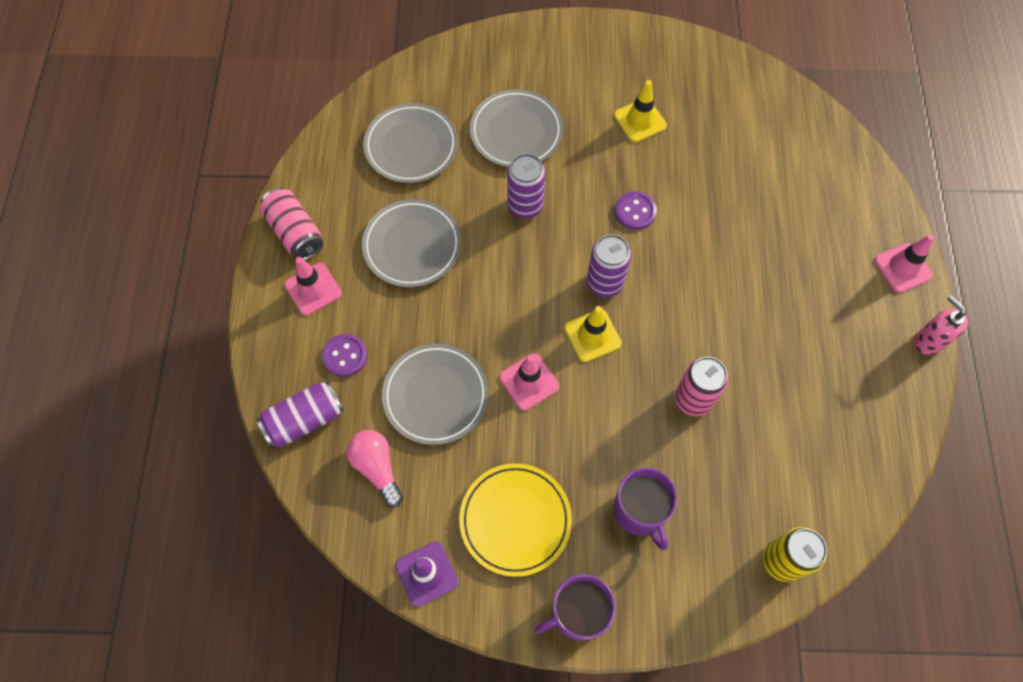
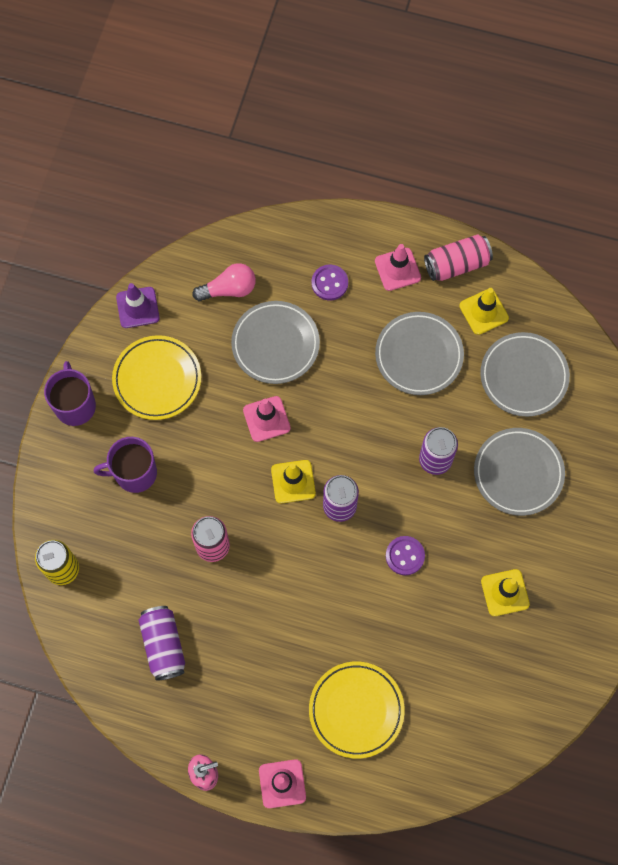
camera: 105 degrees right, 5 degrees up
purple can [257,381,344,448] -> purple can moved to [139,606,185,681]
none -> yellow plate [309,662,405,759]
none -> yellow traffic cone [459,288,509,335]

